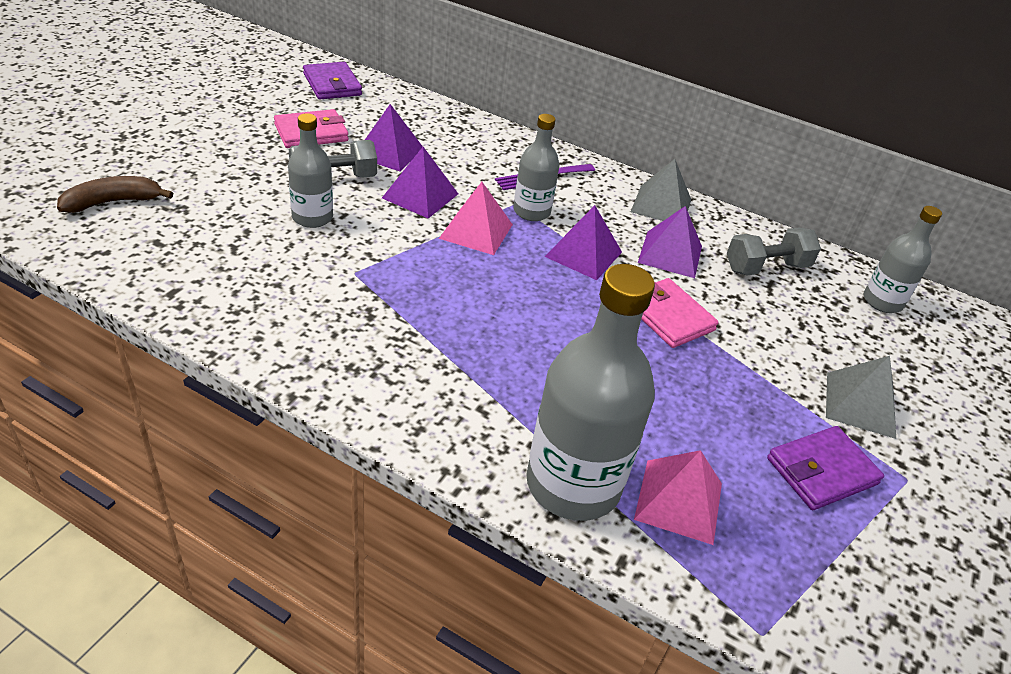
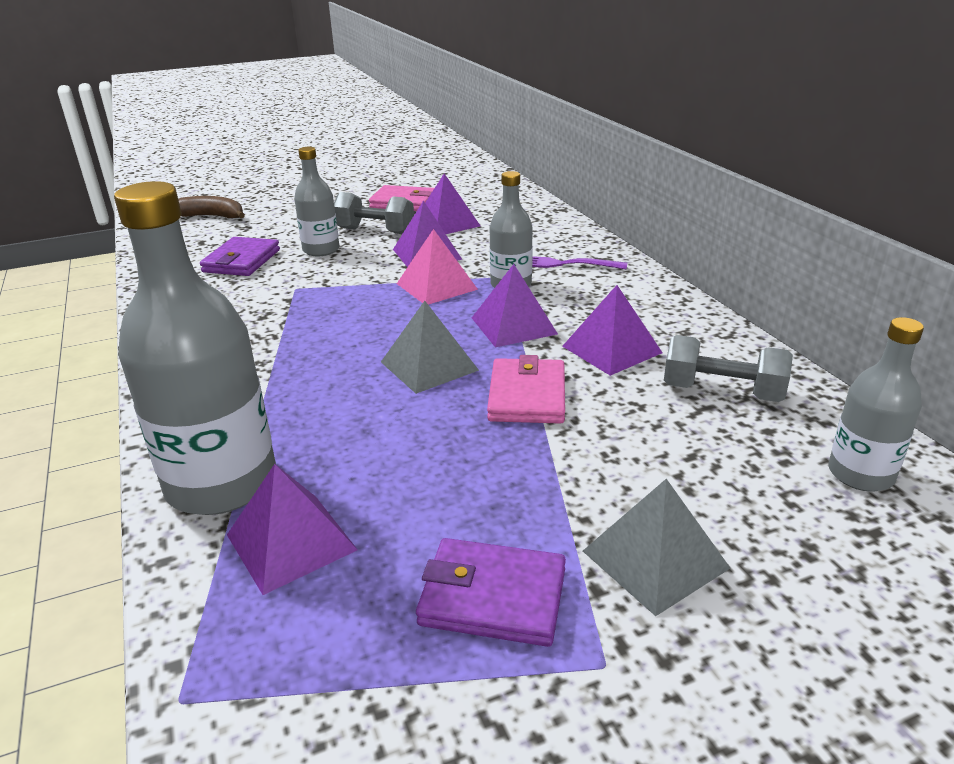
camera: 45 degrees right, 10 degrees down
purple wallet [303,62,362,99] -> purple wallet moved to [200,237,280,276]
grey pyramid [631,159,691,221] -> grey pyramid moved to [381,301,479,394]
pink pyramid [634,450,722,545] -> purple pyramid [227,464,358,595]

